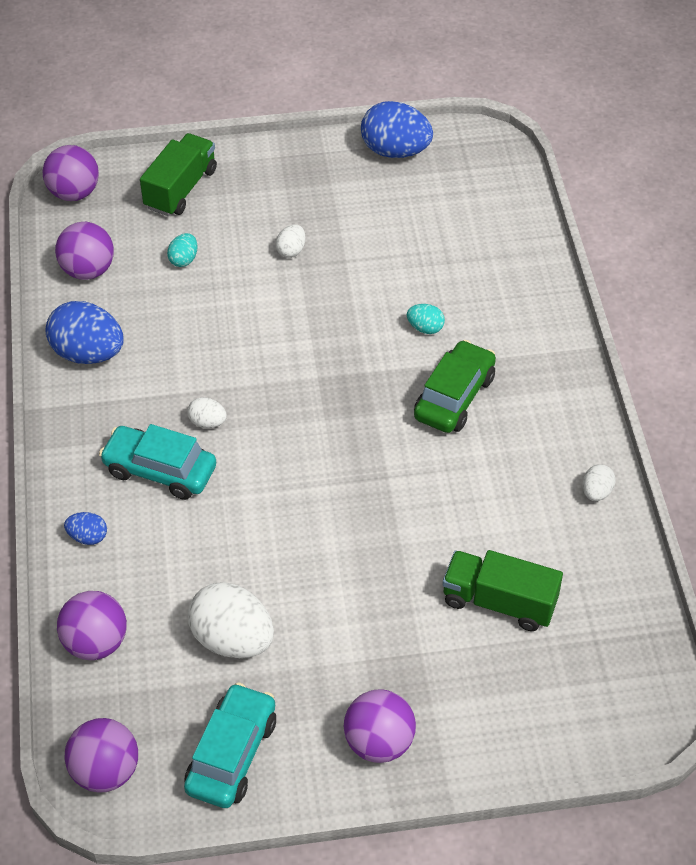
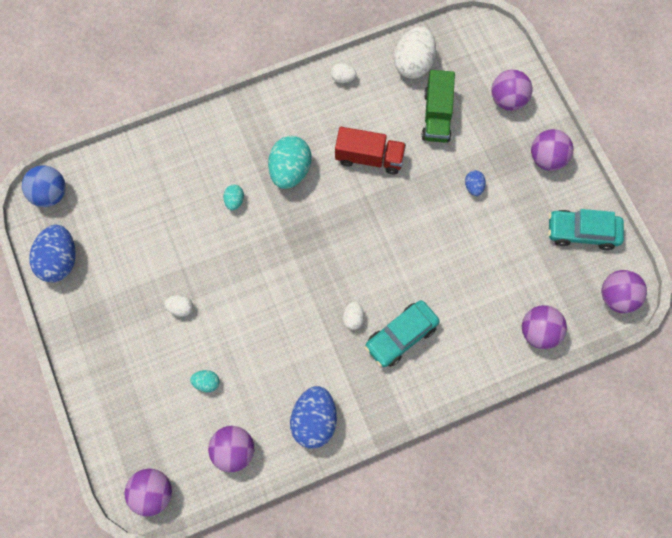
camera: 105 degrees left, 20 degrees up
blue egg [64,512,107,545] -> blue egg moved to [465,170,486,196]
turquoise car [99,424,216,500] -> turquoise car turned 45 degrees clockwise [365,300,440,367]
green truck [140,133,217,216] -> none
white egg [188,582,274,658] -> white egg moved to [394,26,436,79]
green car [414,340,496,433] -> turquoise egg [268,136,311,189]
none -> blue ball [22,165,66,207]
none -> red truck [335,127,406,174]
none -> purple ball [492,70,532,111]

